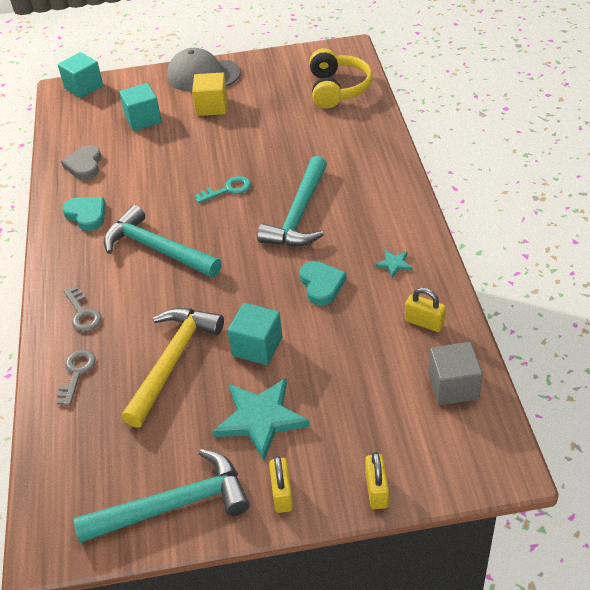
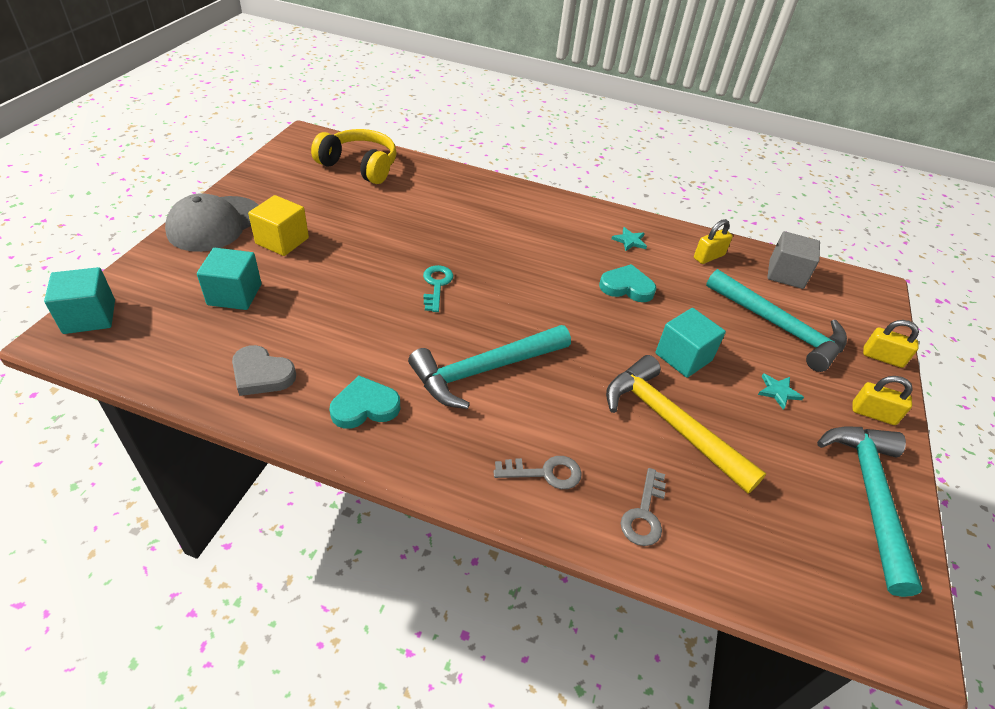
camera: 70 degrees left, 0 degrees up
grey key [57,350,96,406] -> grey key turned 105 degrees counterclockwise [621,468,666,546]
turquoise star [212,378,310,461] -> turquoise star [758,373,804,410], size x0.45
turquoise hammer [257,156,327,246] -> turquoise hammer moved to [706,269,847,372]

